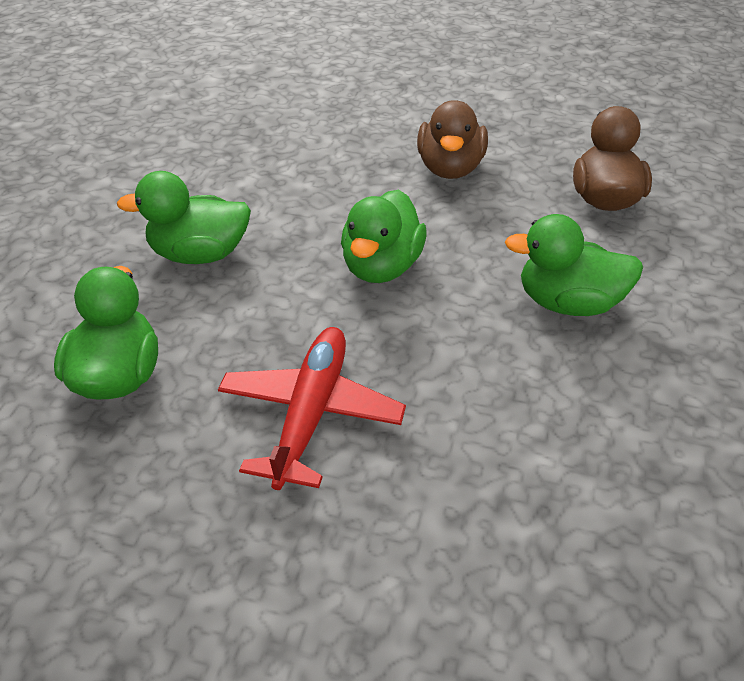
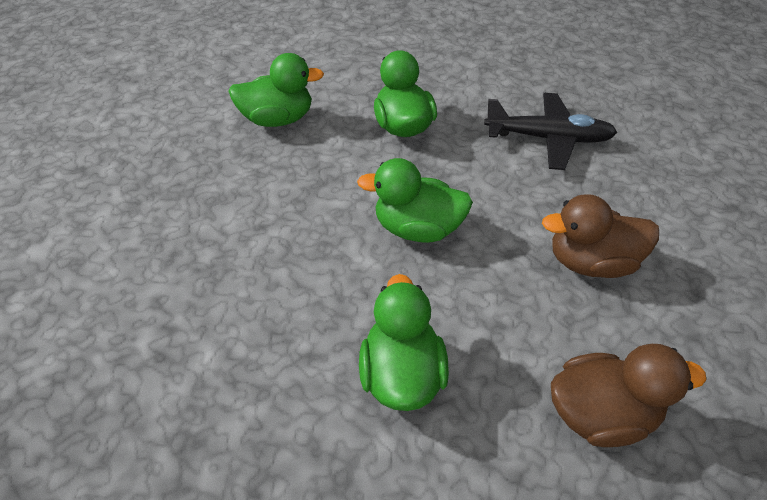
camera: 80 degrees right, 5 degrees up
red plane [218,327,406,490] -> none
none -> black plane [484,93,617,170]

